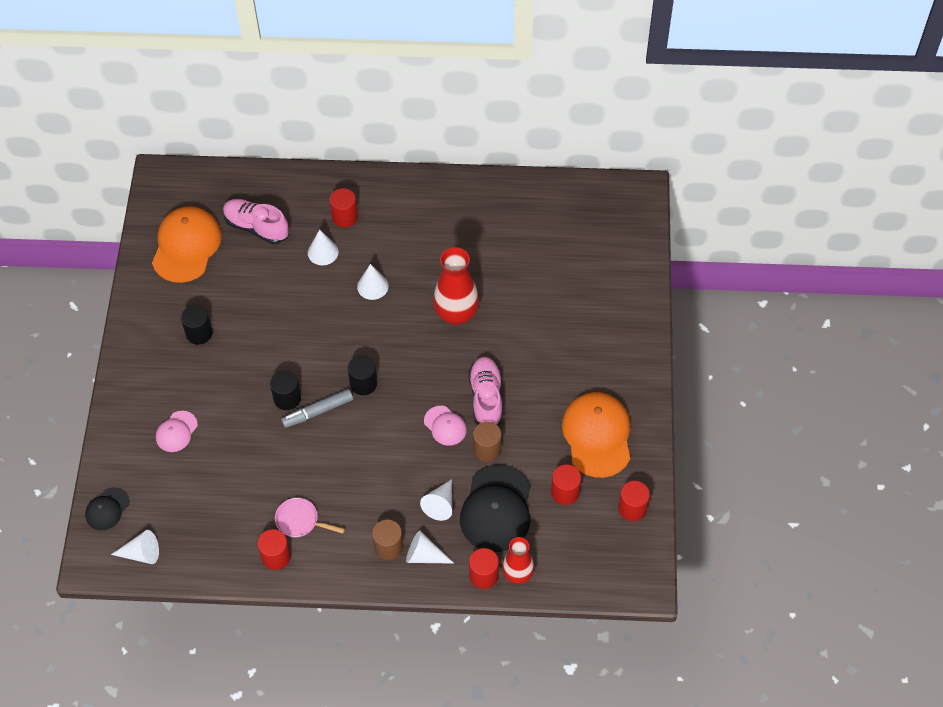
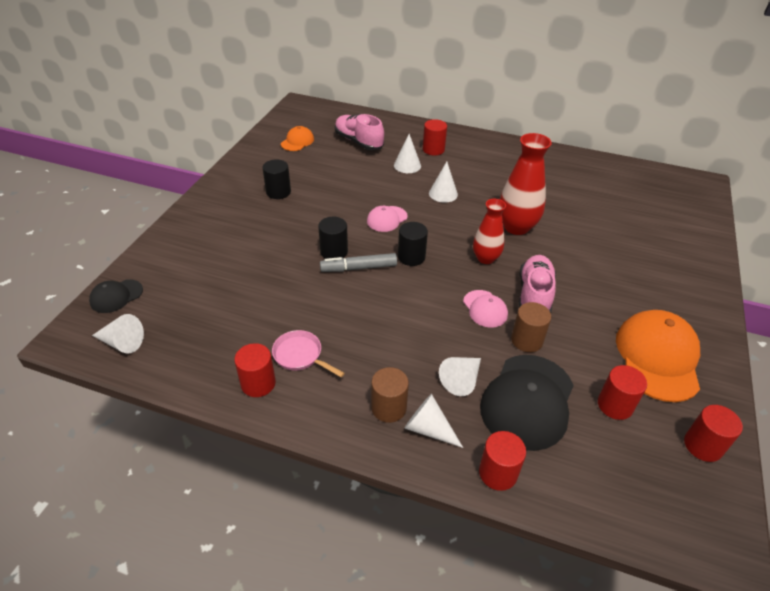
camera: 15 degrees right, 15 degrees down
orange cap [152,206,222,283] -> orange cap [281,126,314,151], size x0.51
pink cap [156,411,198,452] -> pink cap moved to [367,206,408,232]
red vase [502,537,535,584] -> red vase moved to [473,199,506,264]

